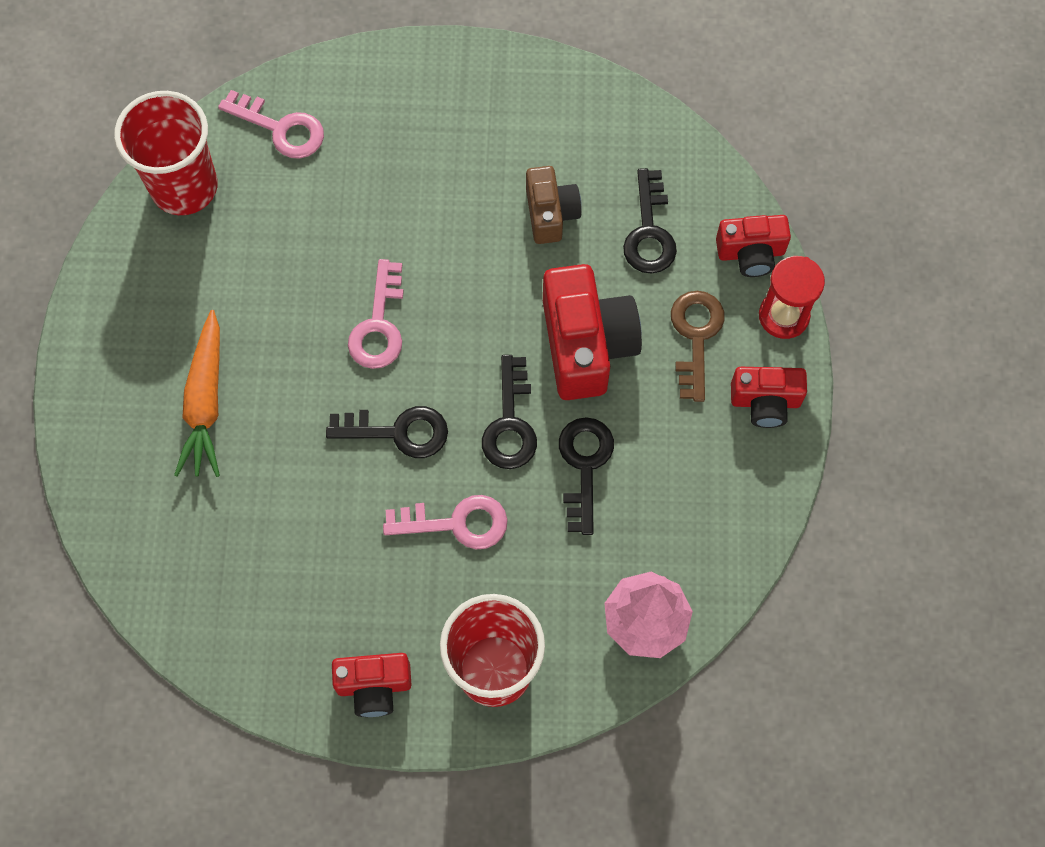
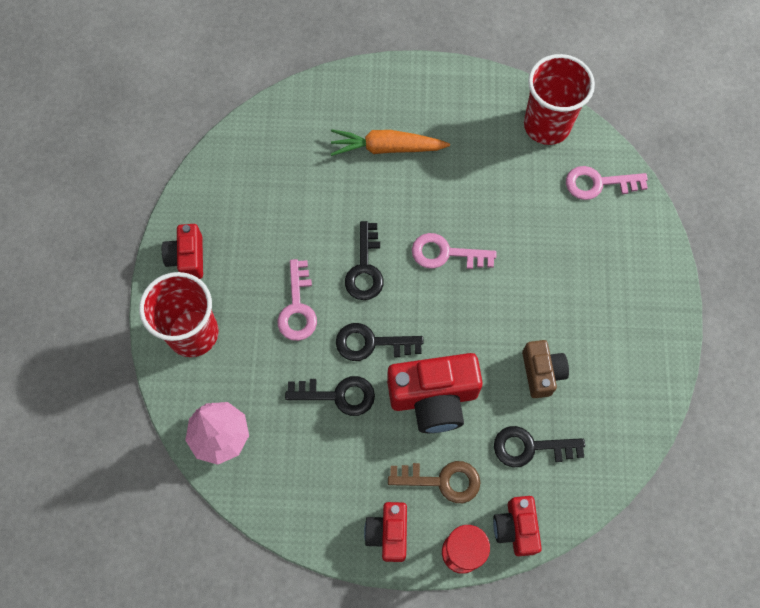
camera: 90 degrees right, 0 degrees up
pink key [218,90,324,159] -> pink key turned 60 degrees clockwise [566,166,648,200]
brown camera [526,166,582,244] -> brown camera turned 90 degrees counterclockwise [522,340,569,398]

